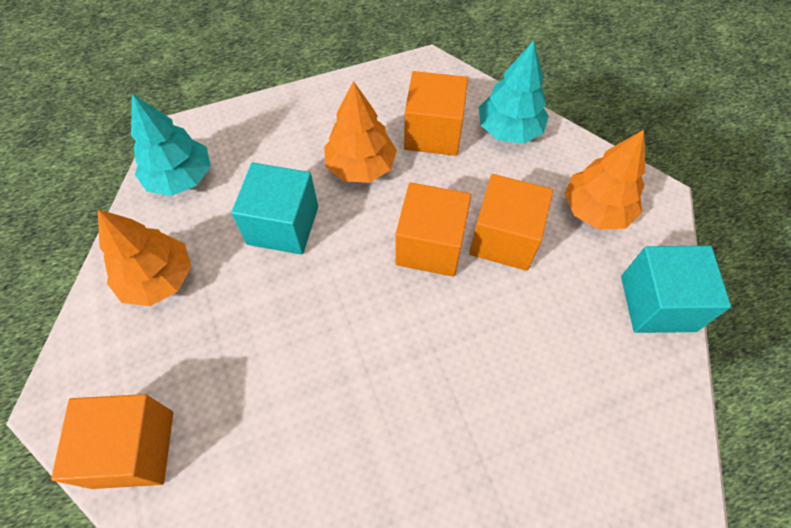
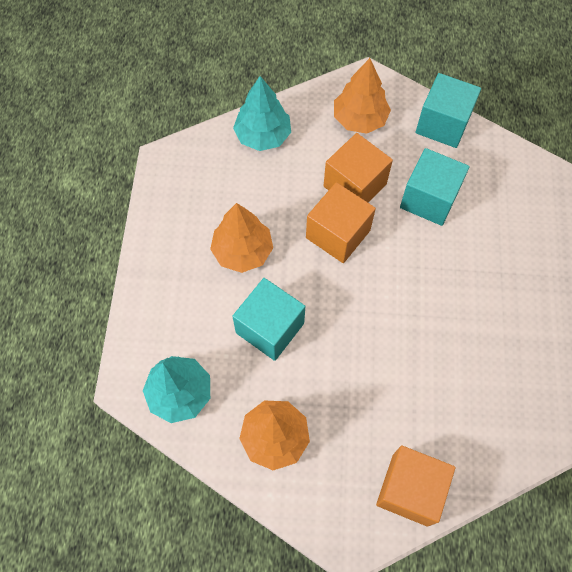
camera: 65 degrees left, 5 degrees up
orange cube [404,71,468,156] -> none
none -> turquoise cube [400,148,470,226]

